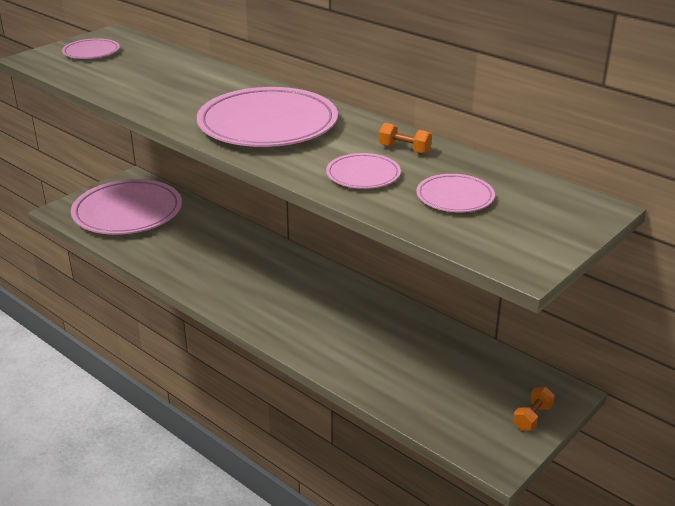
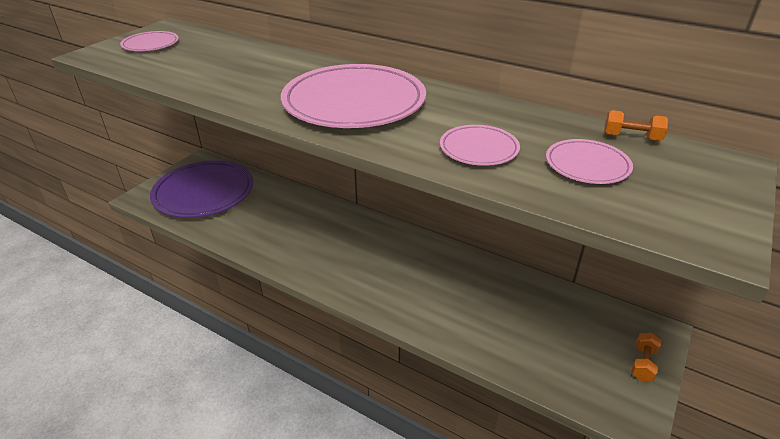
camera: 10 degrees left, 5 degrees up
pink plate [71,179,182,235] -> purple plate [150,160,253,218]
orange dumbbell [379,123,432,154] -> orange dumbbell moved to [604,110,668,141]

